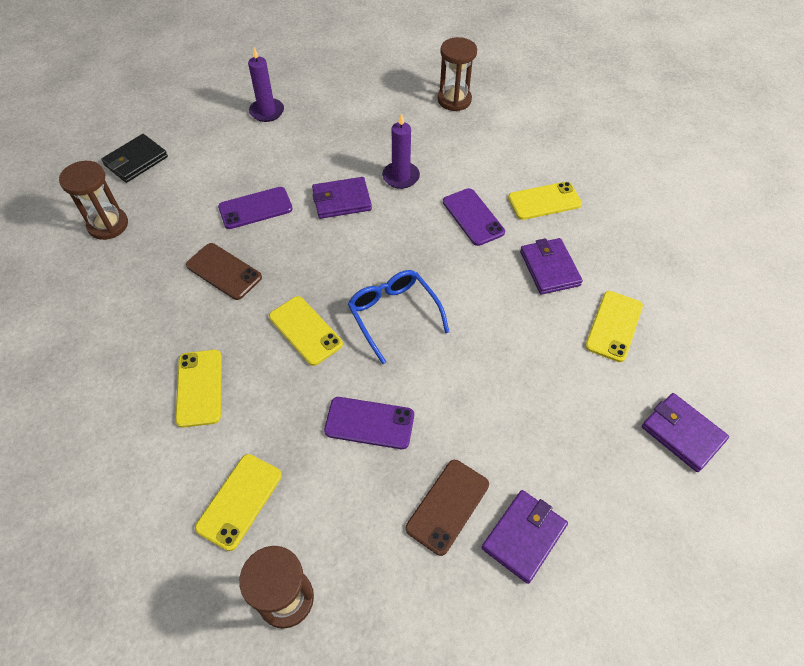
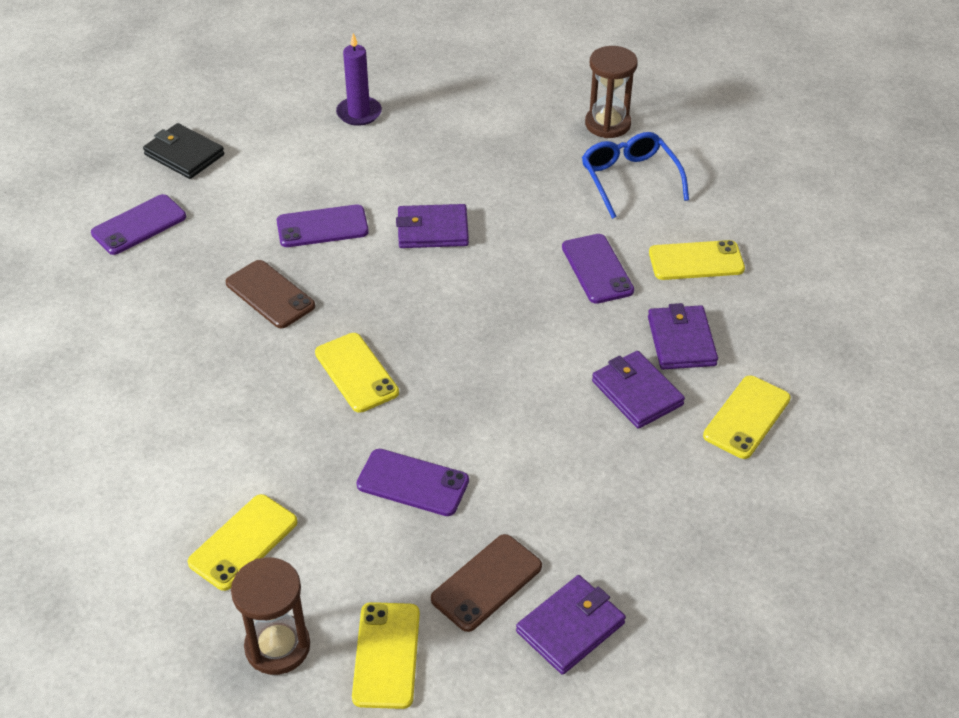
camera: 10 degrees right, 10 degrees down
brown hourglass [59,161,128,240] -> purple phone [91,194,186,255]
black wallet [101,134,168,183] -> black wallet turned 75 degrees clockwise [143,123,224,179]
yellow phone [175,350,222,428] -> yellow phone moved to [352,602,420,709]
blue glasses [348,270,449,364] -> blue glasses moved to [582,132,689,219]
purple candle [382,113,420,189] -> none
purple wallet [642,393,729,472] -> purple wallet moved to [592,351,685,429]

